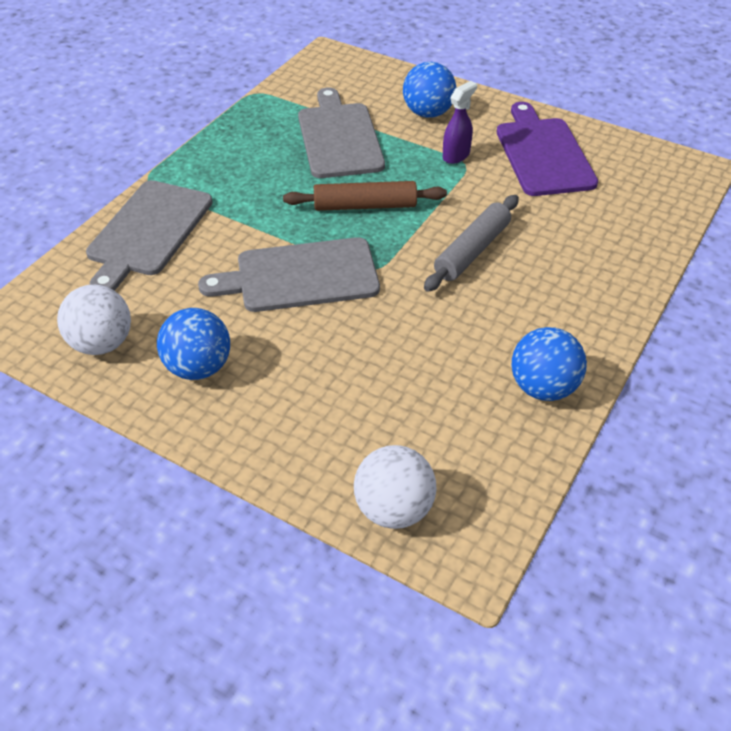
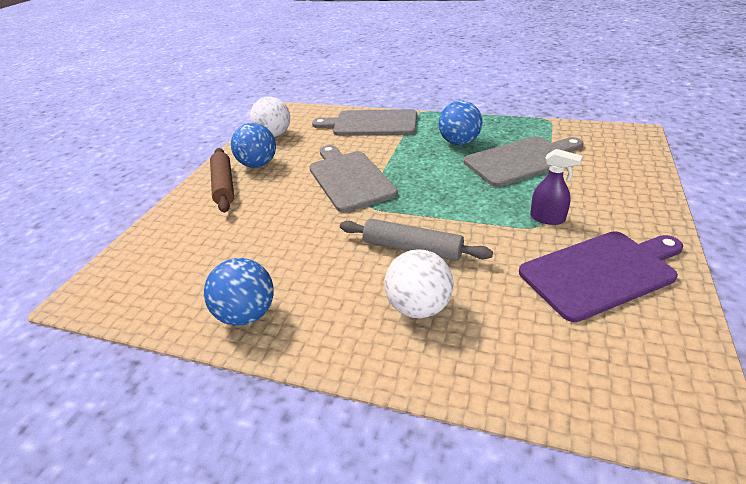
camera: 80 degrees right, 10 degrees down
brown rolling pin [283,181,447,211] -> brown rolling pin moved to [210,148,234,213]
white ball [354,445,437,529] -> white ball moved to [384,249,454,318]
blue ball [403,62,457,118] -> blue ball moved to [439,101,482,145]

